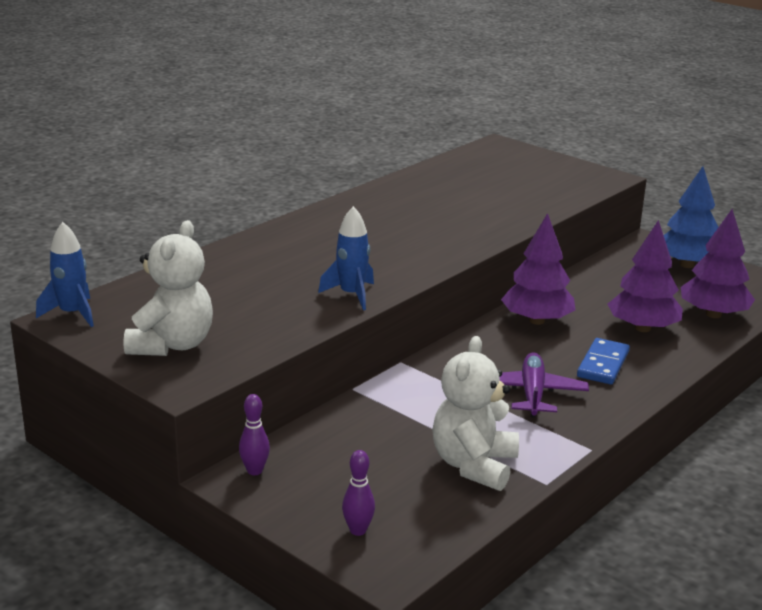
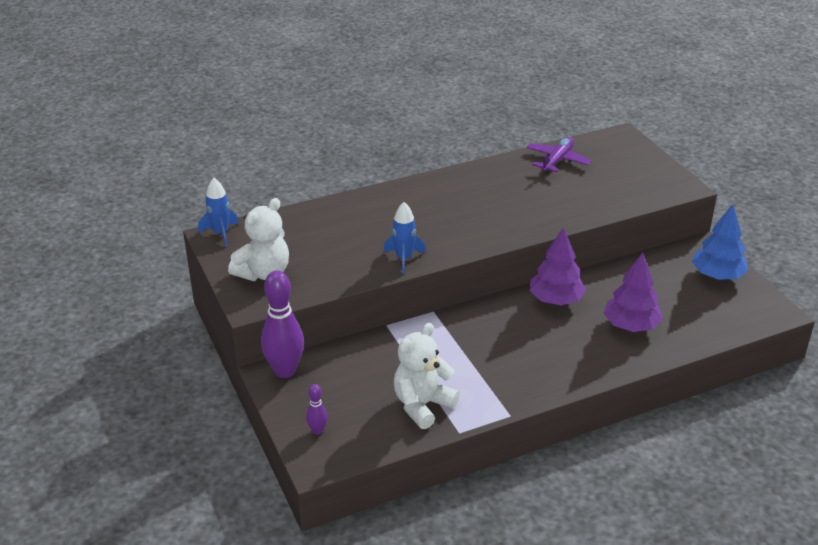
camera: 25 degrees right, 10 degrees up
purple bowling pin [239,394,270,475] -> purple bowling pin [261,270,304,378], size x2.11
purple plane [500,352,589,418] -> purple plane moved to [526,137,591,174]
blue domino [577,338,630,384] -> none
purple tree [681,209,755,318] -> none

